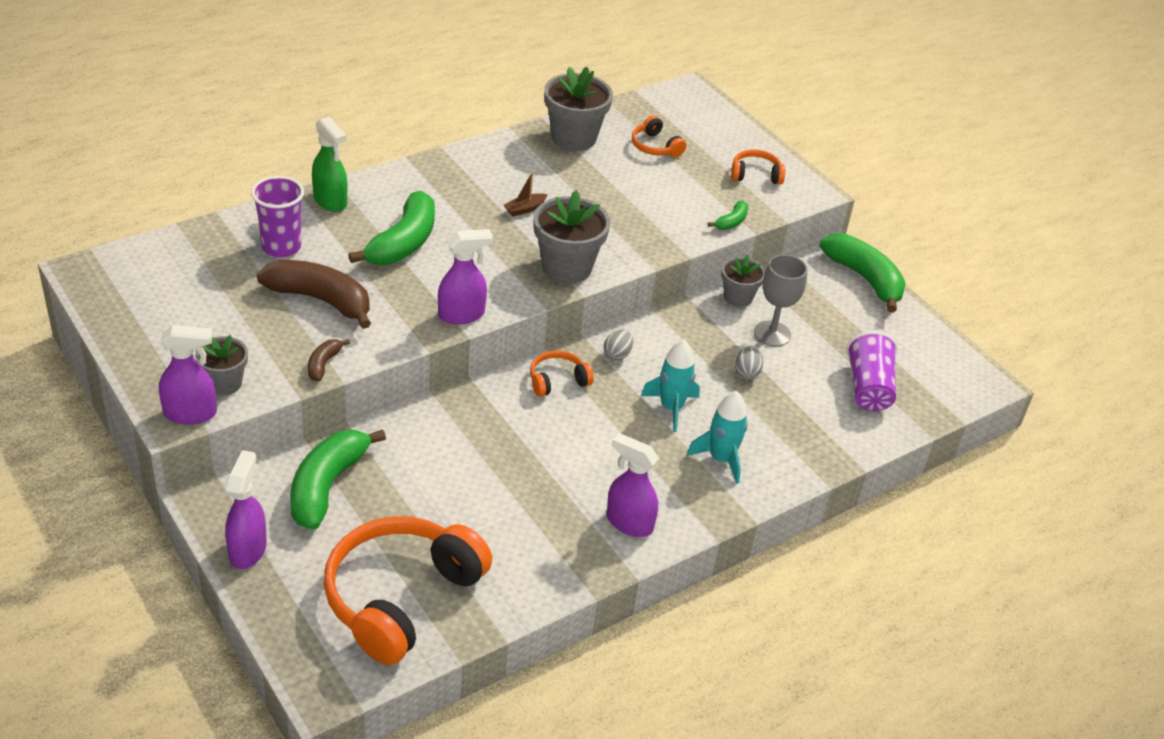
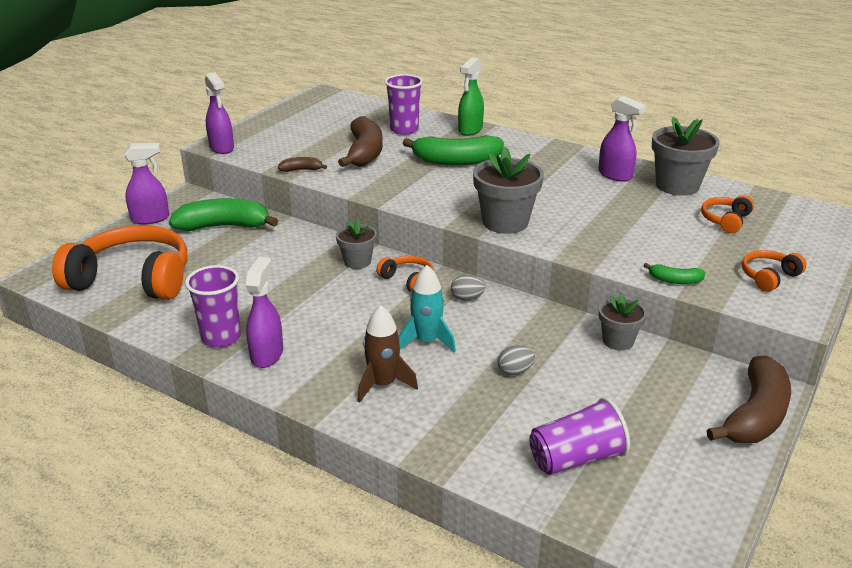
camera: 70 degrees right, 10 degrees down
grey flower pot [195,335,248,395] -> grey flower pot moved to [336,218,377,269]
purple spray bottle [438,229,493,324] -> purple spray bottle moved to [598,96,647,182]
brown boat [504,172,548,216] -> none
turquoise rocket [687,391,748,484] -> brown rocket [358,305,418,403]
orange headphones [731,149,785,185] -> orange headphones turned 105 degrees counterclockwise [742,250,807,292]
grey goblet [754,254,807,347] -> none
green banana [819,233,906,313] -> brown banana [706,356,791,443]
none -> purple cup [185,265,241,348]

